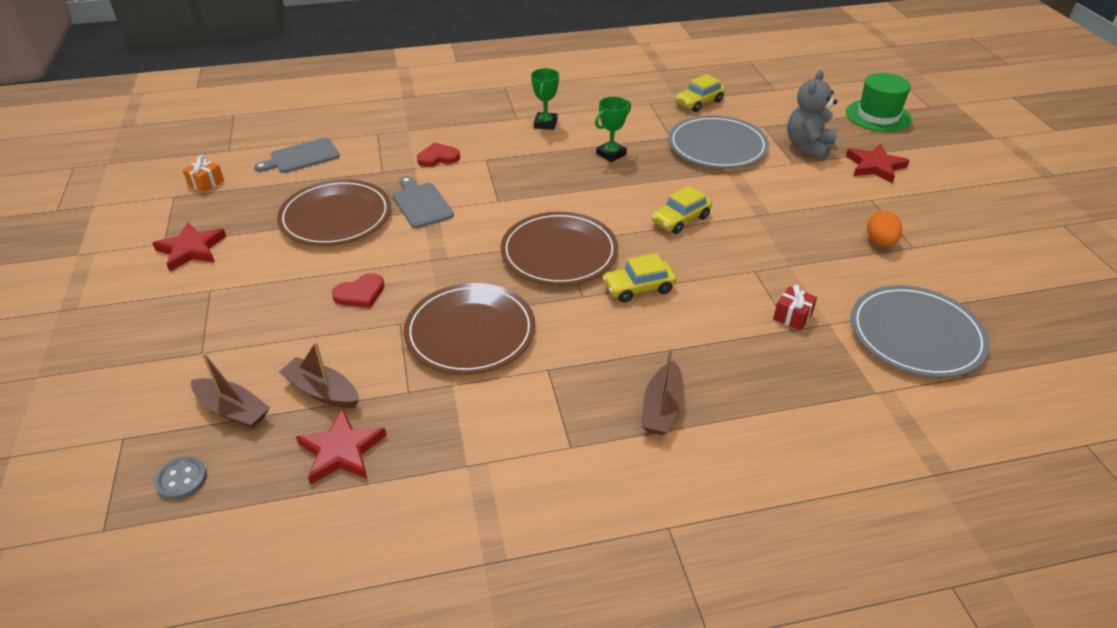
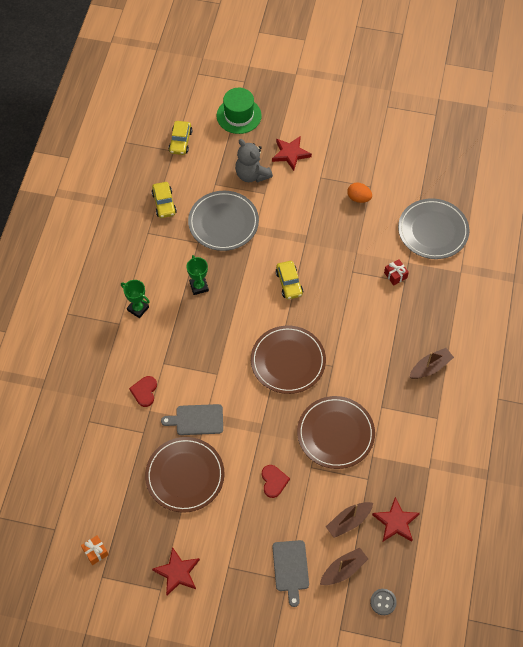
camera: 65 degrees left, 20 degrees up
grey cutting board [254,138,340,173] -> grey cutting board moved to [272,540,309,607]
yellow car [603,253,677,302] -> yellow car moved to [168,121,192,155]
brown boat [641,347,684,435] -> brown boat turned 75 degrees counterclockwise [409,348,454,379]

